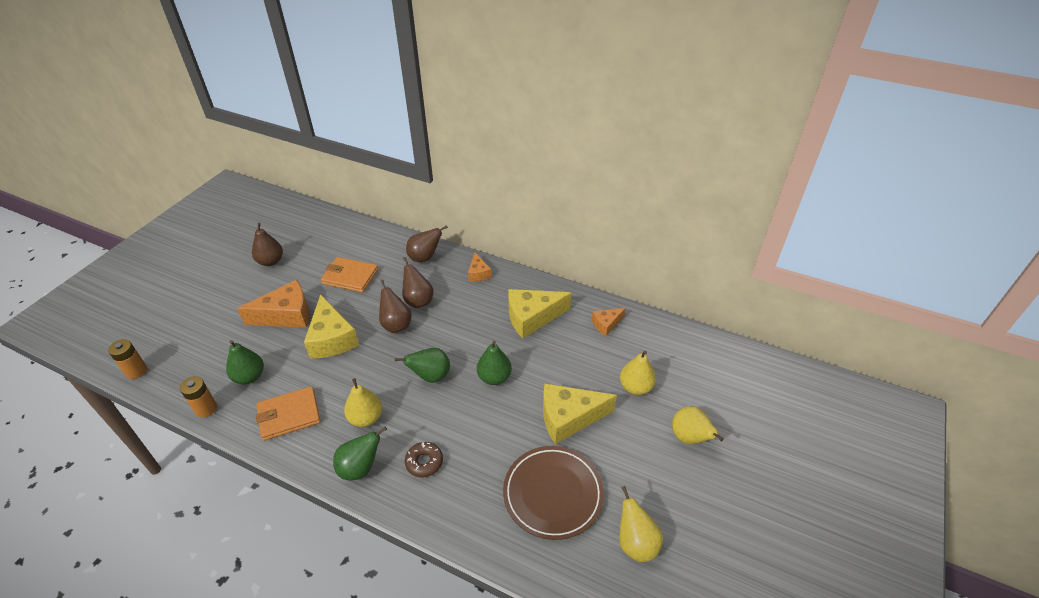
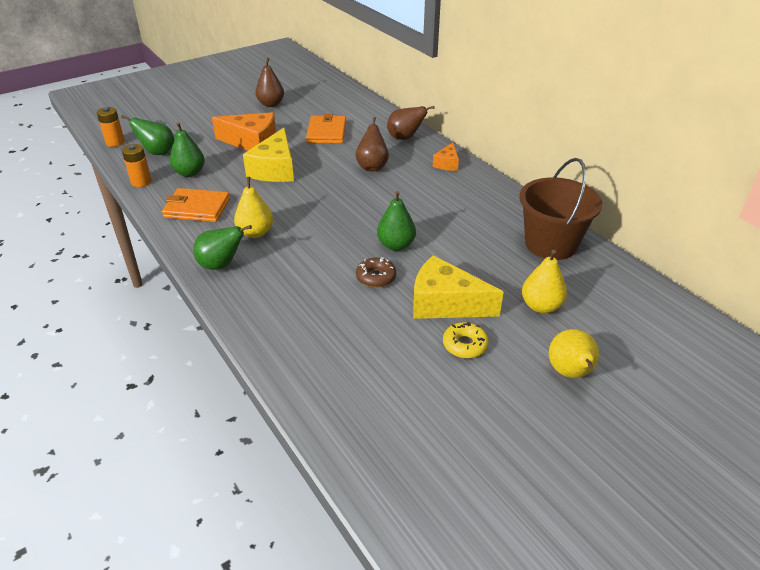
camera: 30 degrees right, 5 degrees down
orange wallet [321,257,378,293] -> orange wallet turned 45 degrees clockwise [306,114,346,144]
brown pear [379,279,412,333] -> none
green pear [395,348,450,383] -> green pear moved to [121,115,174,155]
brown donut [405,442,443,477] -> brown donut moved to [356,258,396,288]
brown plate [503,446,604,540] -> none
yellow cheese [508,289,571,338] -> none
orange cheese [592,308,626,336] -> brown bucket [519,158,602,260]
yellow pear [619,486,663,562] -> none
none -> yellow donut [443,322,489,358]

